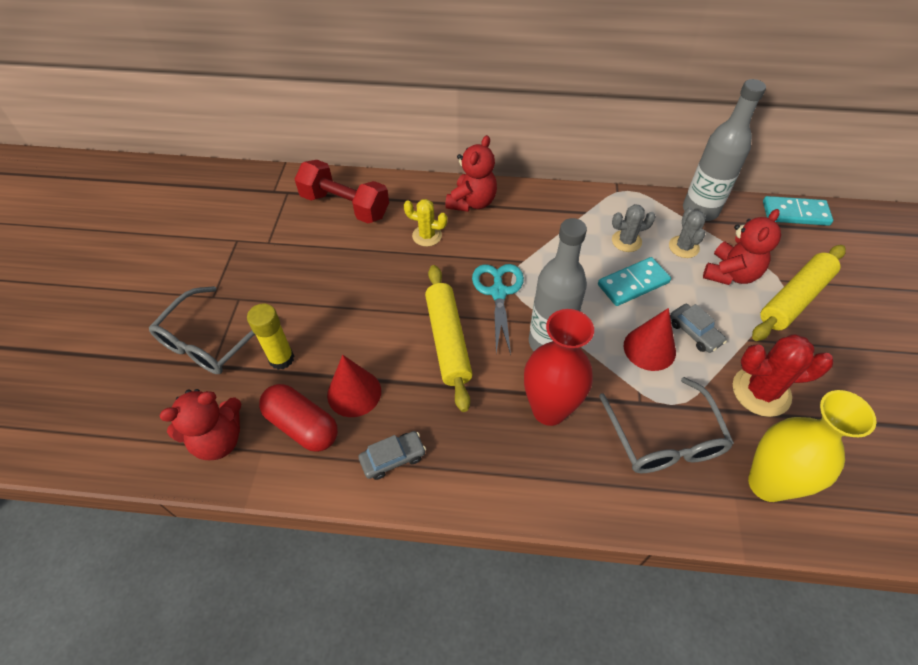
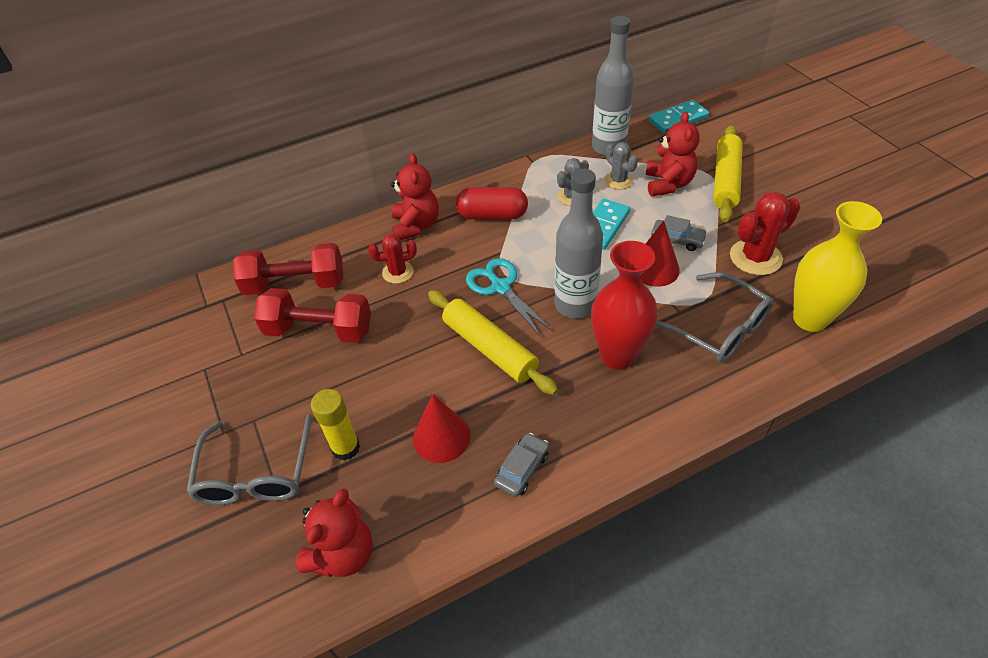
camera: 30 degrees left, 5 degrees down
red capsule [259,384,338,452] -> red capsule moved to [456,187,528,219]
yellow cactus [403,199,447,247] -> red cactus [368,234,417,284]
none -> red dumbbell [254,288,371,343]

